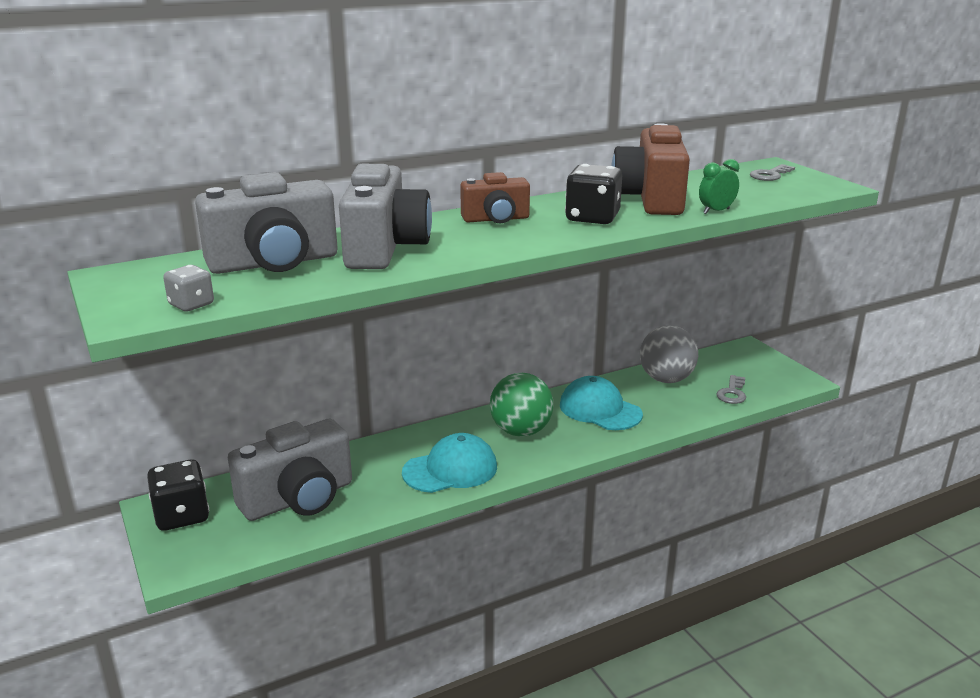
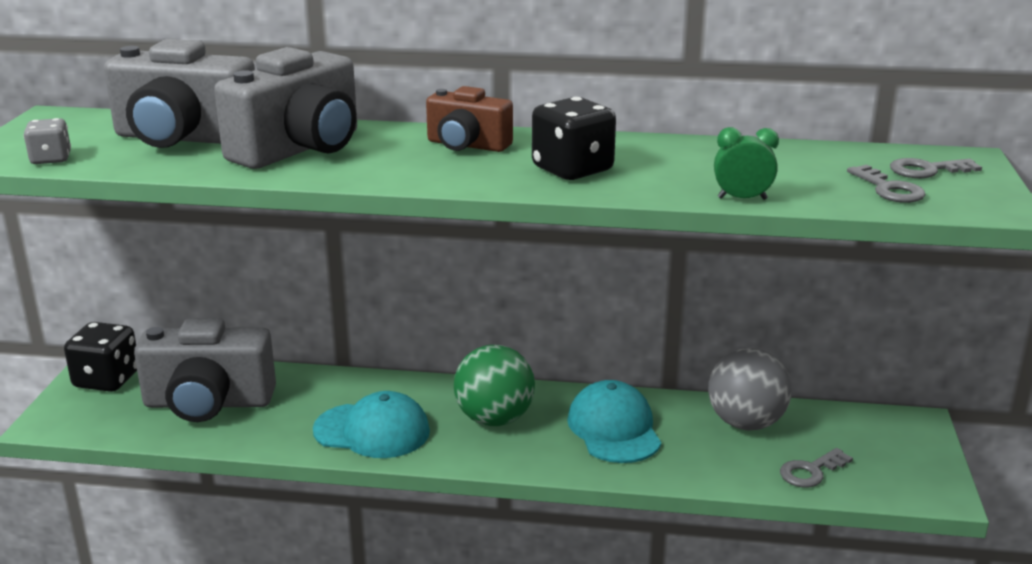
camera: 35 degrees right, 0 degrees up
brown camera [611,123,690,215] -> none
none -> grey key [847,165,926,203]

